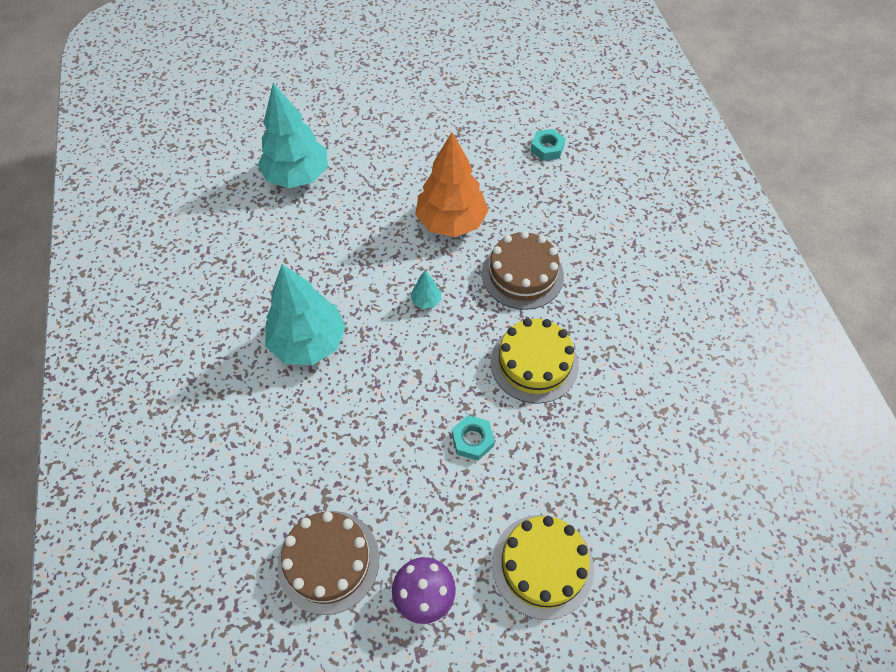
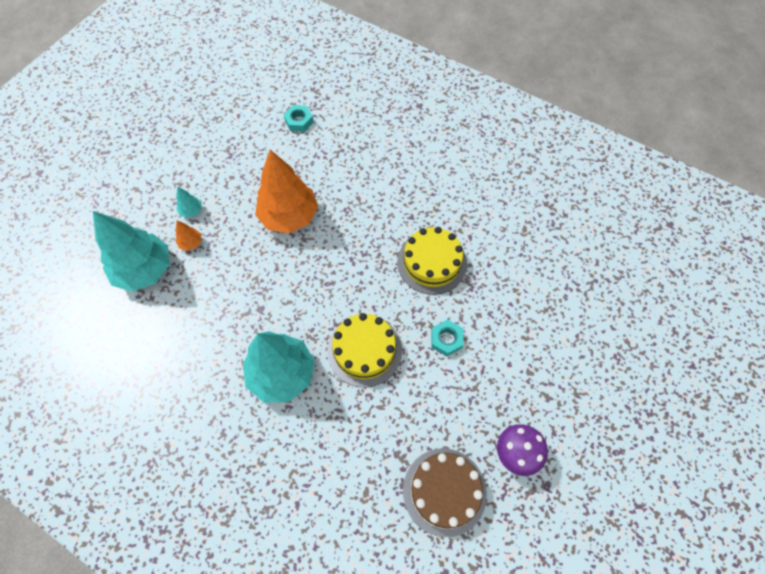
camera: 45 degrees left, 5 degrees up
turquoise tree [410,271,441,309] -> turquoise tree moved to [176,187,202,218]
brown cake [482,231,564,310] -> none
yellow cake [492,515,594,620] -> yellow cake moved to [327,313,402,387]
none -> orange tree [175,221,202,251]

